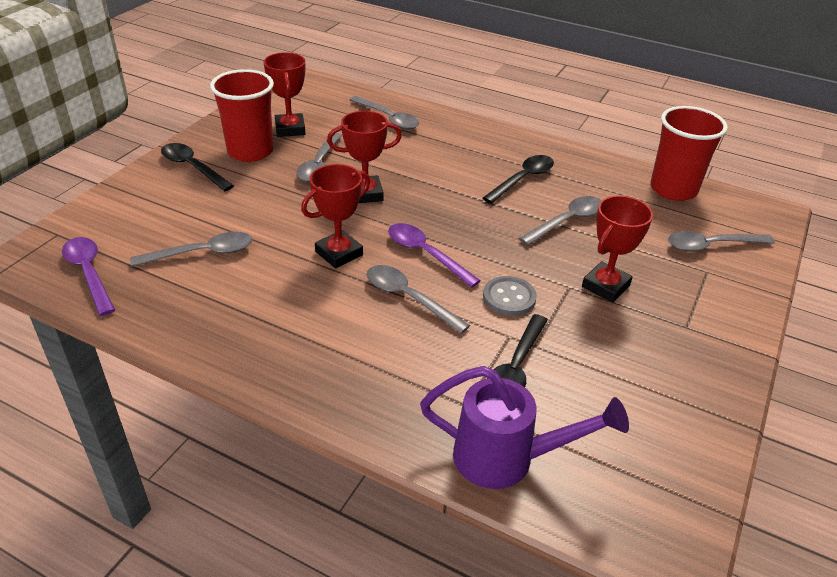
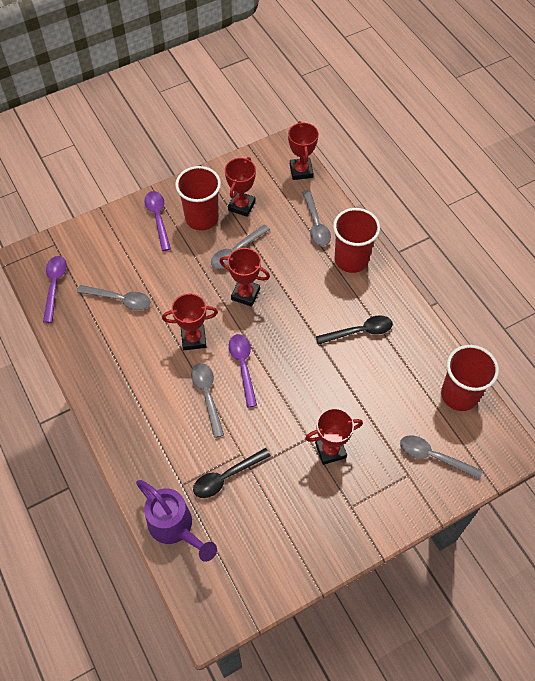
camera: 35 degrees right, 20 degrees up
black spoon [161,143,234,191] -> purple spoon [144,191,171,251]
grey button [483,276,537,316] -> none
grey spoon [519,196,602,246] -> none
none -> red trophy [288,121,319,180]
none -> red cup [333,208,380,273]

